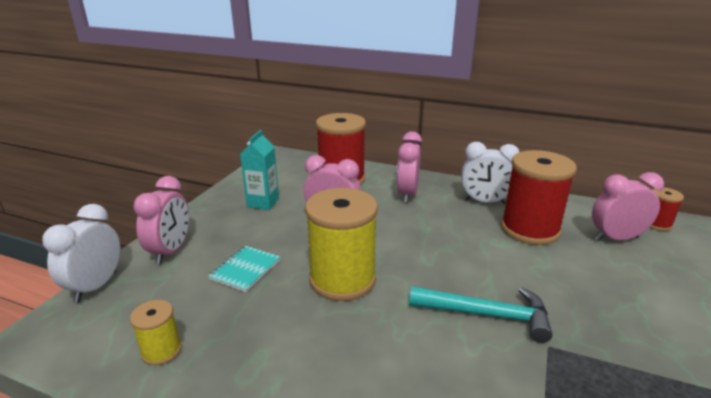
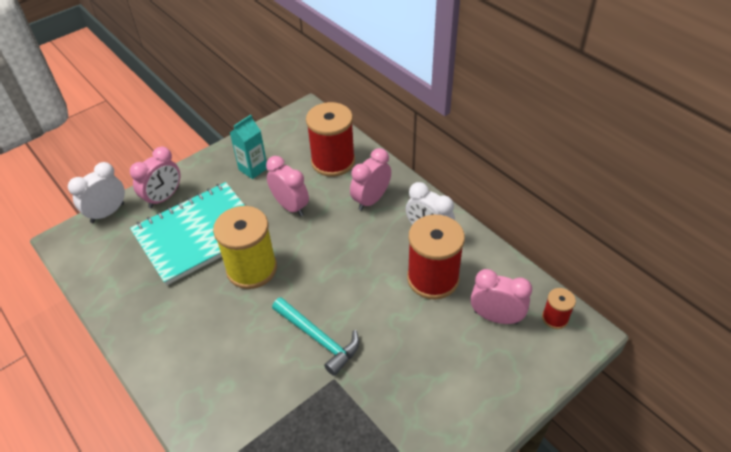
camera: 30 degrees right, 20 degrees up
yellow spool [130,300,182,366] -> none
turquoise notebook [208,246,280,292] -> turquoise notebook [130,182,245,286], size x2.48

